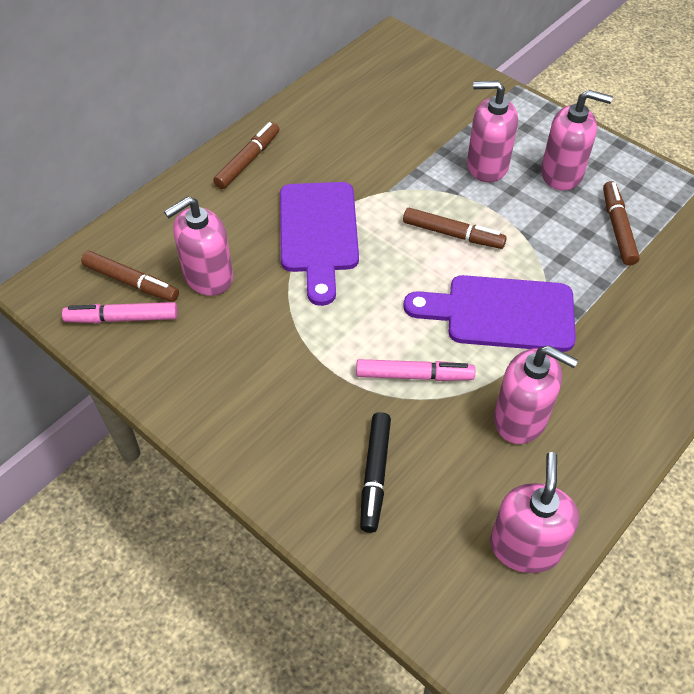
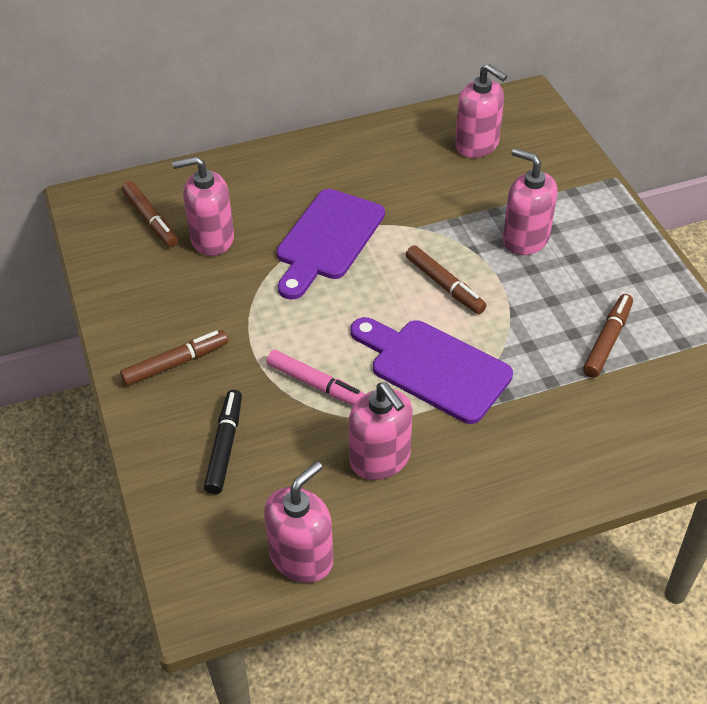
camera: 30 degrees right, 5 degrees down
pink marker [62,302,178,323] -> none
brown marker [213,122,279,189] -> brown marker moved to [120,330,228,386]
black marker [360,412,391,533] -> black marker turned 150 degrees clockwise [204,390,242,494]
pink soap dispenser [541,90,613,191] -> pink soap dispenser moved to [455,64,507,158]

